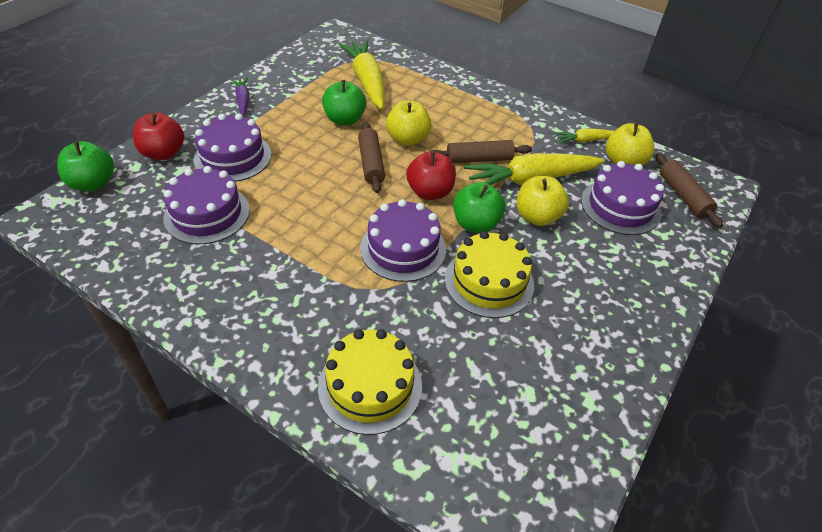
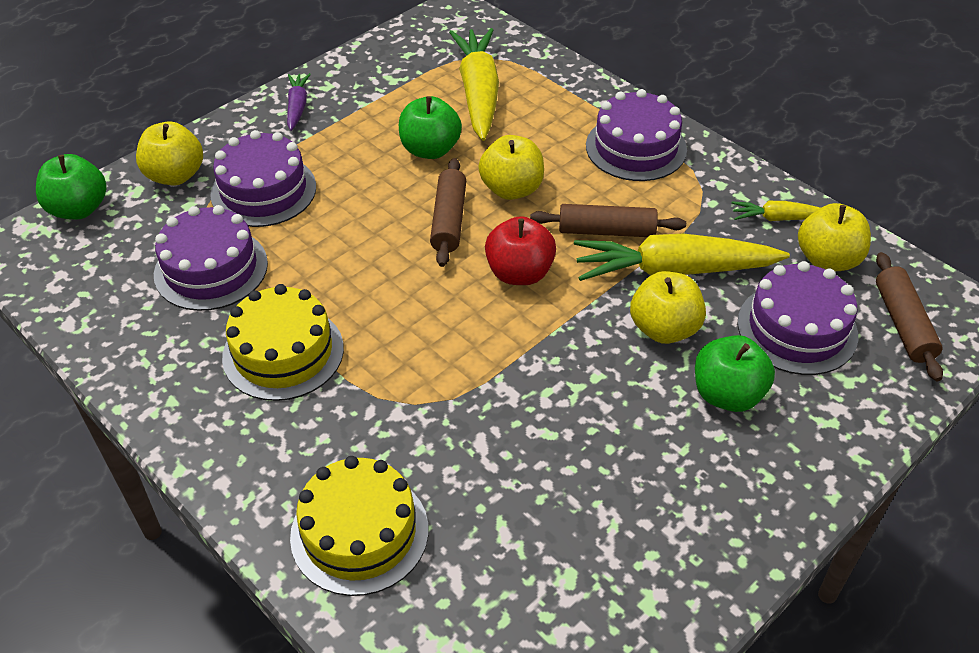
camera: 15 degrees right, 0 degrees up
red apple [133,112,184,160] -> yellow apple [136,122,203,186]
purple cake [360,199,446,282] -> purple cake moved to [586,89,687,181]
yellow cake [445,231,534,318] -> yellow cake moved to [222,284,344,401]
green apple [453,182,505,233] -> green apple moved to [695,335,775,412]

